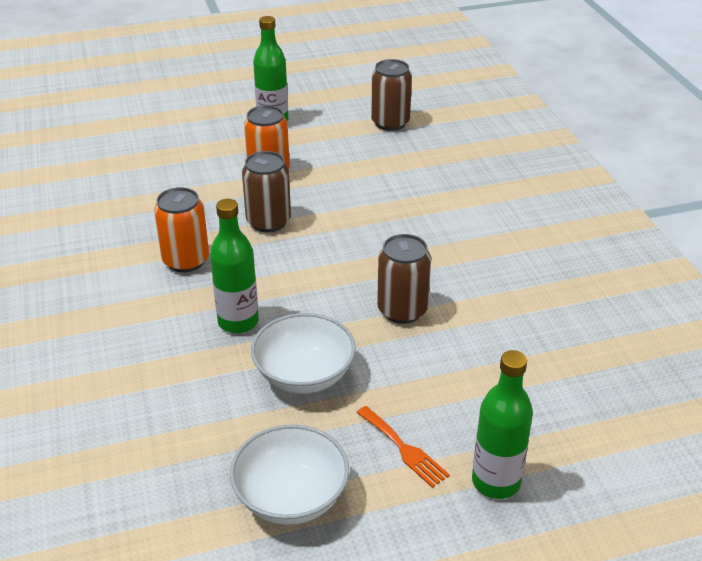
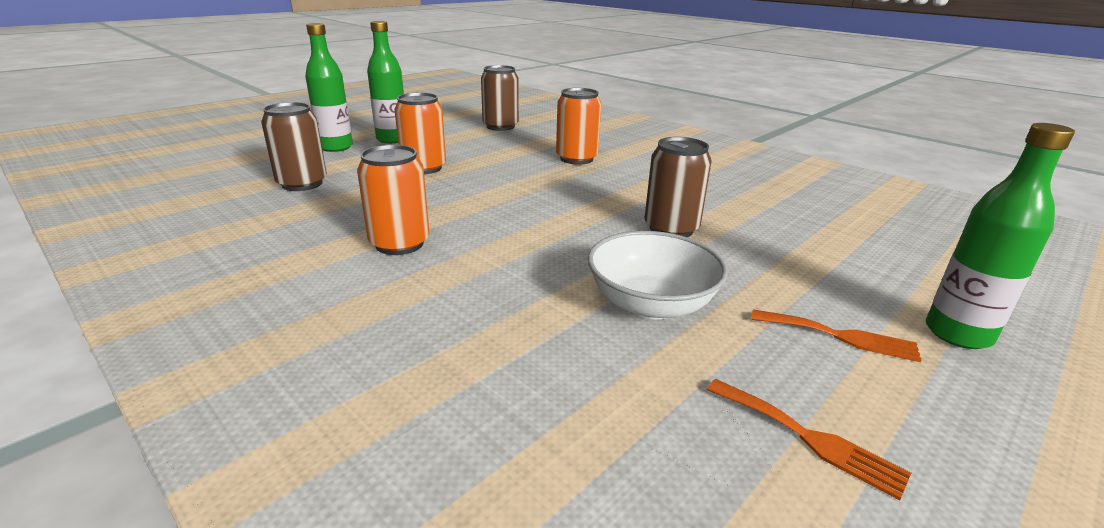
camera: 30 degrees left, 10 degrees down
green bottle [210,199,259,333] -> green bottle moved to [305,23,353,152]
white bowl [230,425,349,525] -> orange fork [706,379,911,500]
brown can [242,151,291,232] -> brown can moved to [261,102,327,191]
none -> orange can [556,88,601,165]

